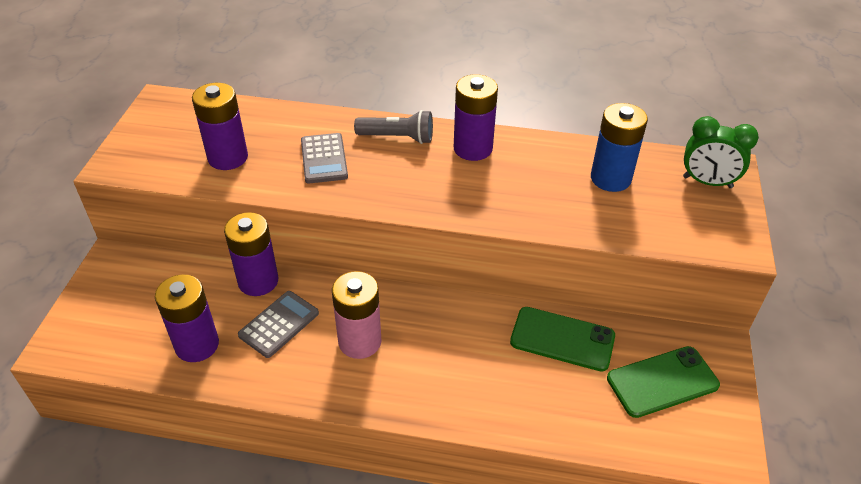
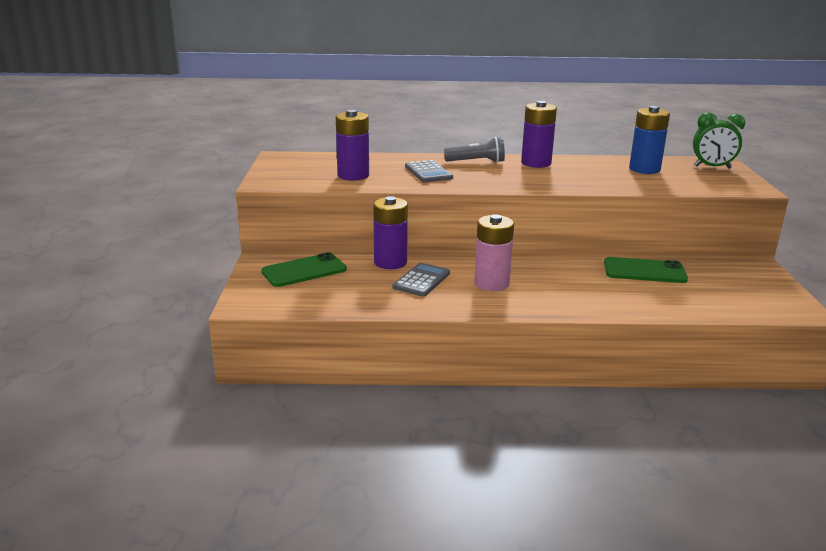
camera: 10 degrees left, 20 degrees down
purple battery [155,274,219,362] -> none
green phone [607,346,720,418] -> green phone moved to [261,252,347,287]

